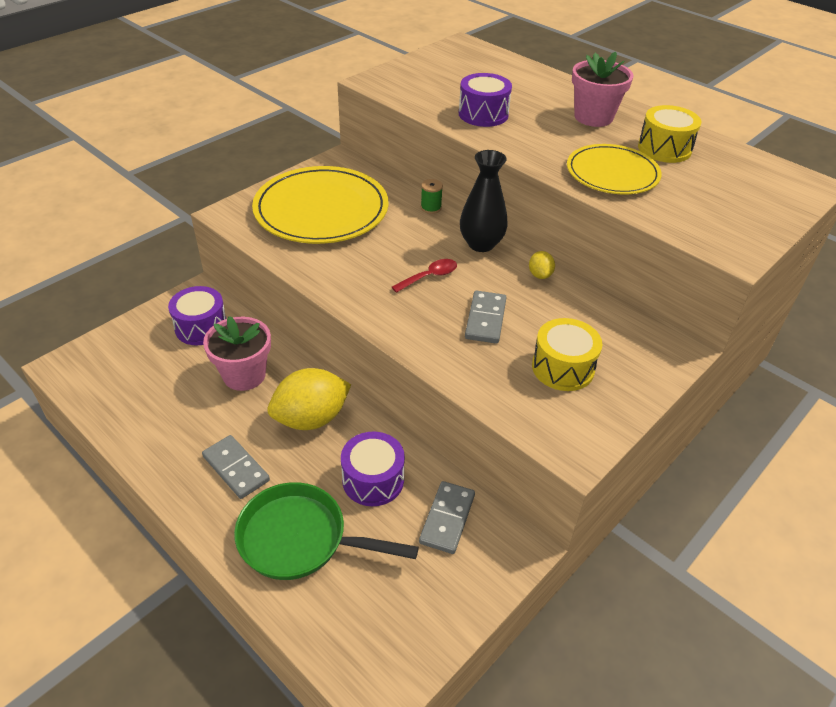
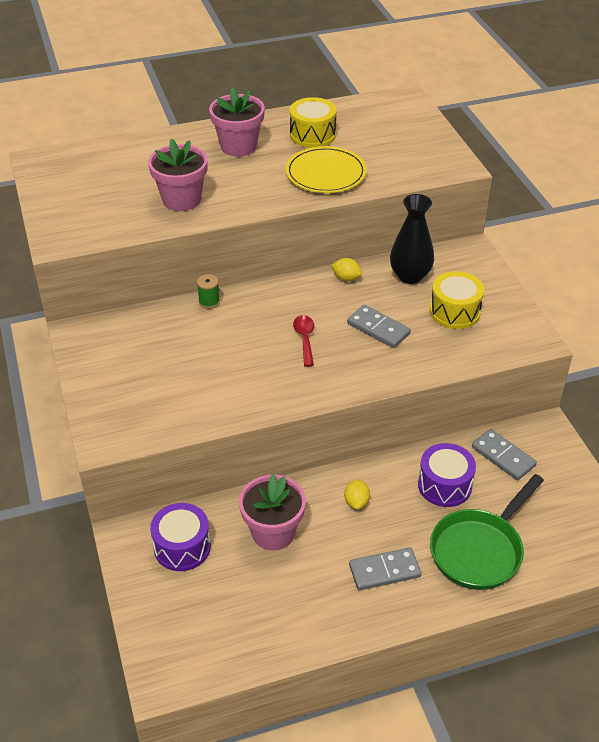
camera: 60 degrees left, 0 degrees up
yellow plate [252,166,388,244] -> none
yellow lemon [267,368,351,430] -> yellow lemon [344,479,370,510], size x0.45
purple drum [459,73,512,127] -> pink flower pot [148,138,208,211]
black vase [460,150,508,252] -> black vase moved to [390,194,434,284]

